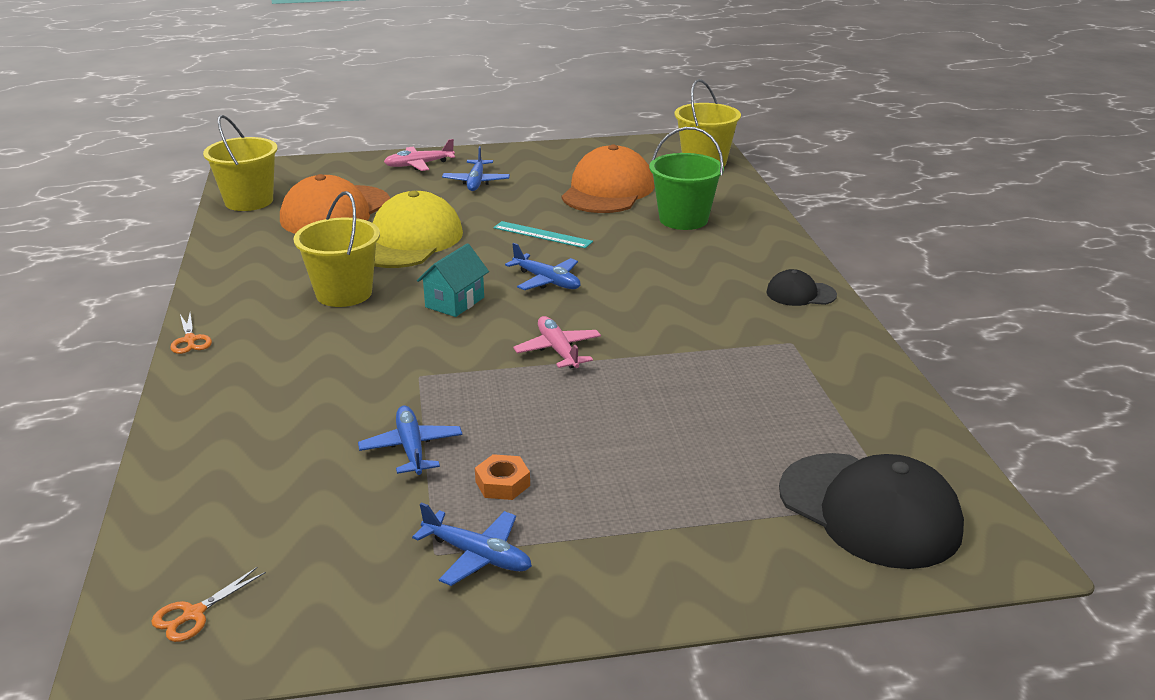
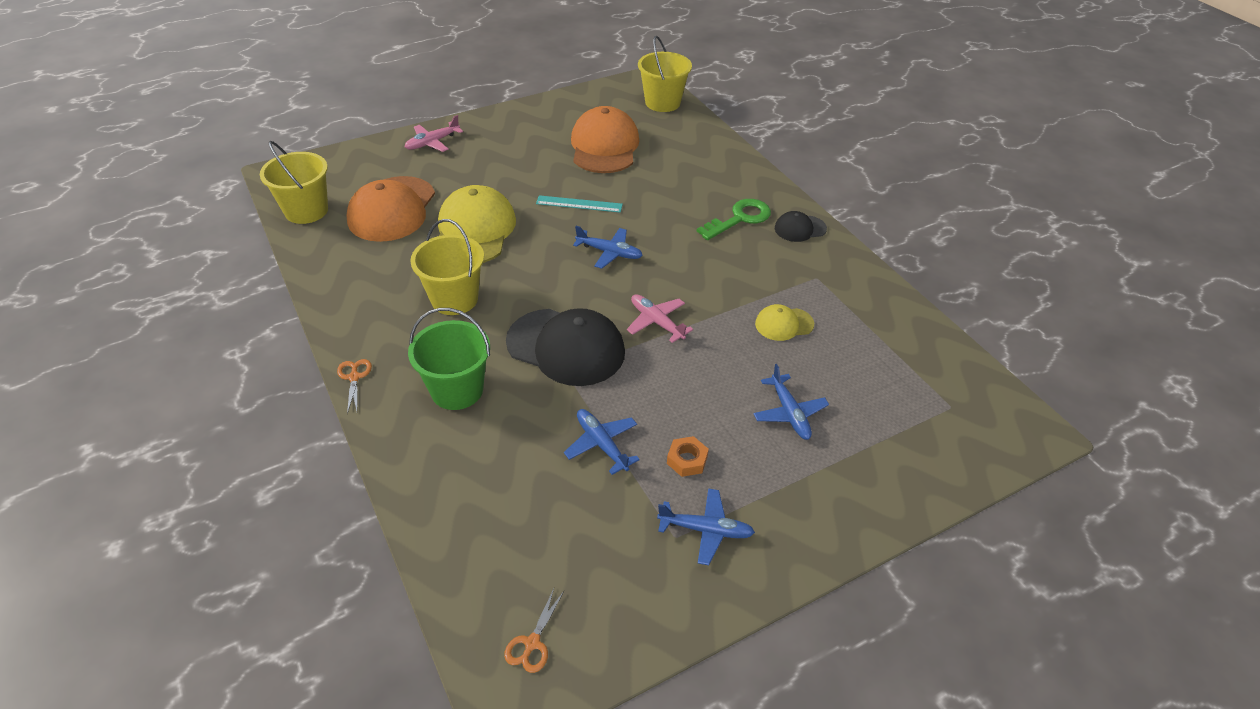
camera: 20 degrees left, 15 degrees up
orange scissors [170,313,212,354] -> orange scissors turned 150 degrees counterclockwise [337,359,372,414]
turquoise house [417,243,489,317] -> none
blue plane [442,146,510,191] -> blue plane moved to [753,364,829,440]
green bucket [649,127,724,230] -> green bucket moved to [408,308,490,410]
black cap [779,453,964,569] -> black cap moved to [506,308,625,386]
none -> green key [697,199,771,240]
none -> yellow cap [755,304,814,341]

